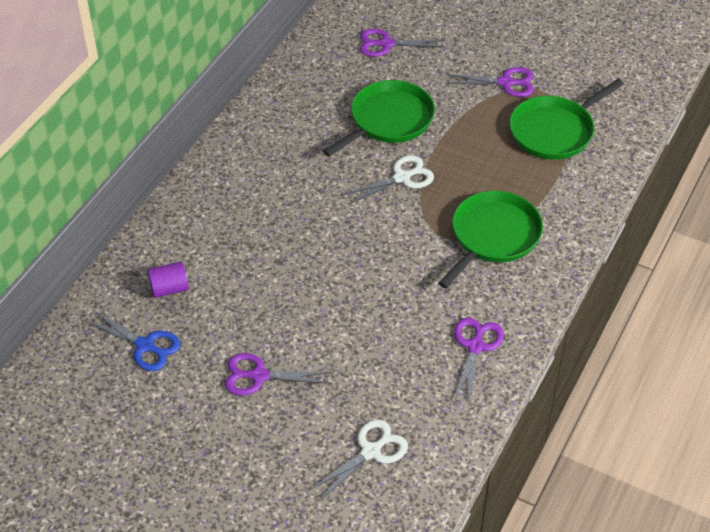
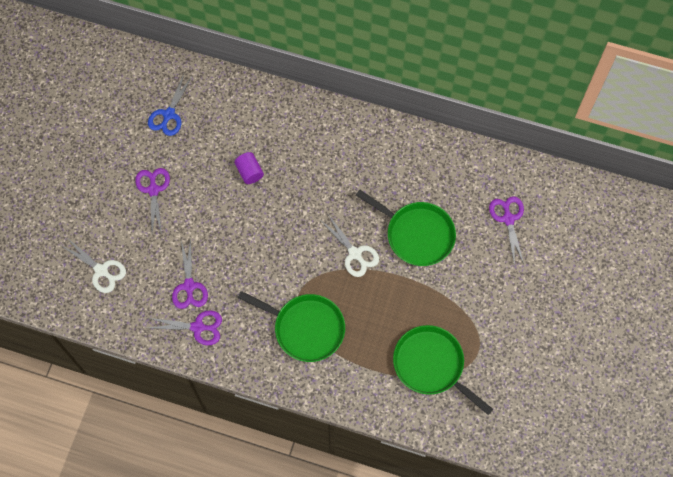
camera: 80 degrees right, 20 degrees up
purple cylinder [147,261,189,298] -> purple cylinder moved to [234,152,264,184]
purple scissors [446,67,534,97] -> purple scissors moved to [172,238,208,309]

